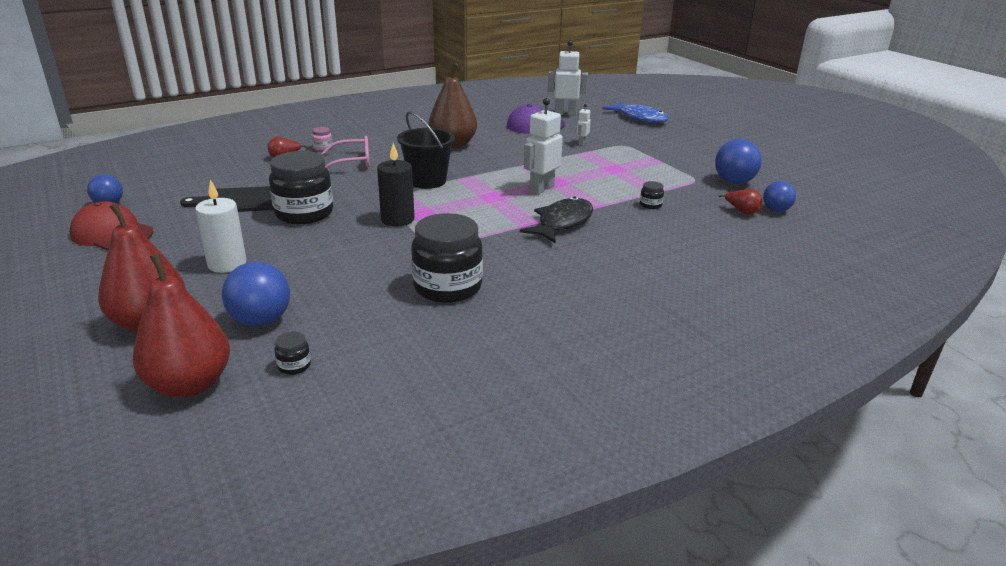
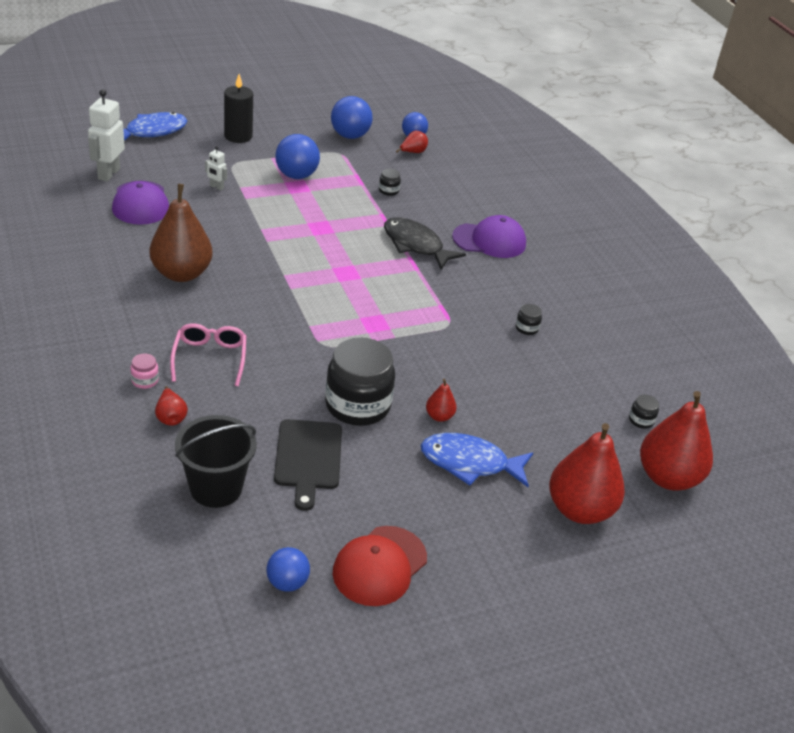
camera: 85 degrees left, 10 degrees up
white candle [195,179,247,273] -> blue fish [421,433,533,487]
blue ball [222,262,290,327] -> blue ball moved to [275,134,320,179]
black candle [377,143,414,226] -> black candle moved to [224,74,253,143]
black bucket [397,111,455,189] -> black bucket moved to [175,415,257,508]
black jar [411,213,483,303] -> black jar [516,304,542,335], size x0.40
white robot [524,98,563,195] -> none
none -> red pear [426,379,456,422]
none -> purple cap [452,215,526,258]

